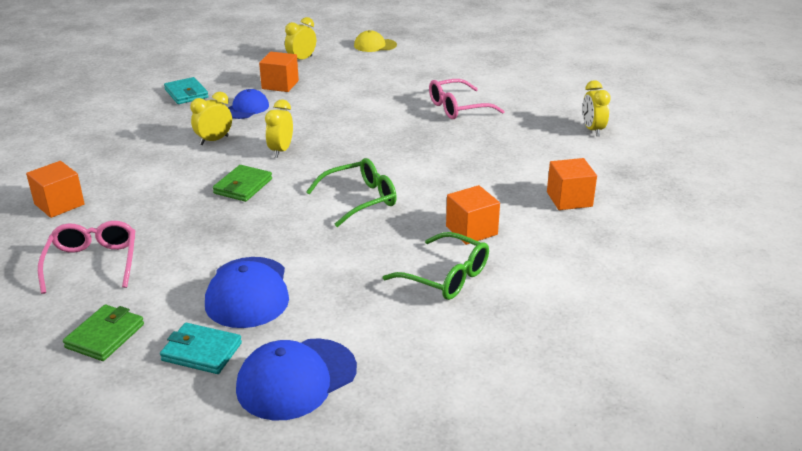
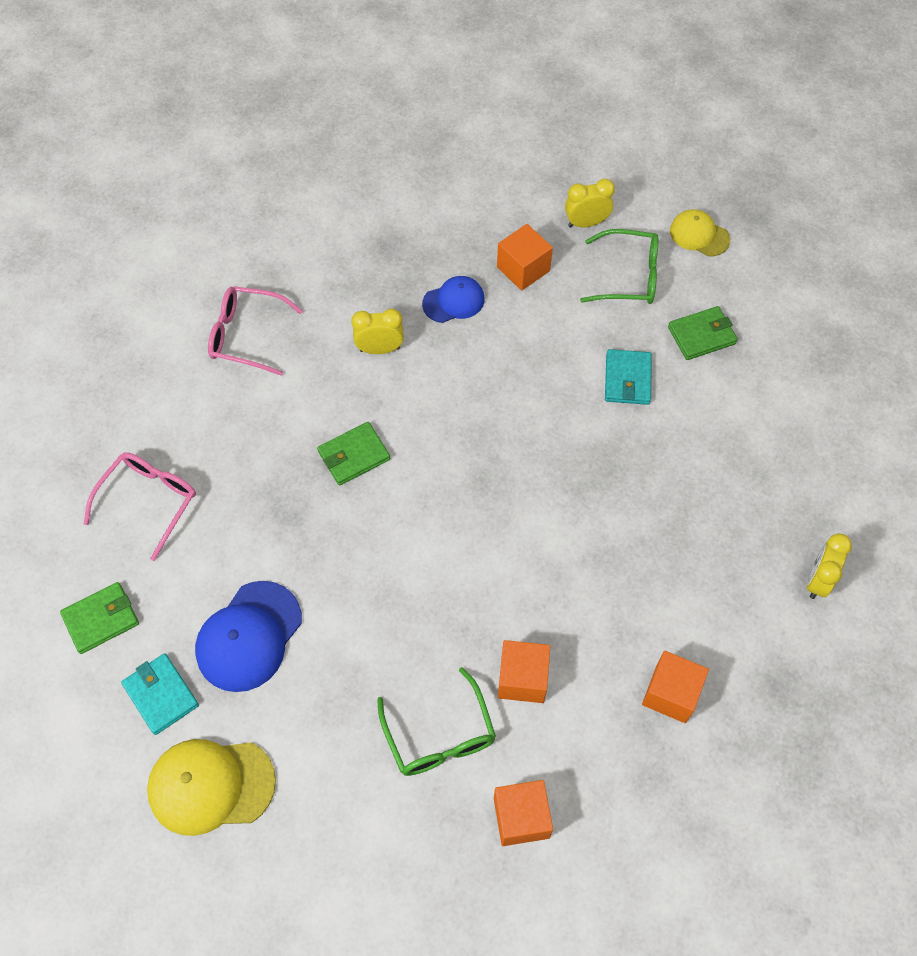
camera: 35 degrees right, 30 degrees up
orange cube [26,161,85,218] -> orange cube moved to [494,780,553,846]
turquoise wallet [164,77,209,104] -> turquoise wallet moved to [605,349,652,405]
blue cap [236,339,357,421] -> yellow cap [147,739,276,836]
yellow clock [265,100,293,158] -> none
green glasses [306,158,397,227] -> green glasses moved to [580,229,658,304]
pink glasses [429,79,505,119] -> pink glasses moved to [208,286,303,376]
none -> green wallet [668,306,738,360]

